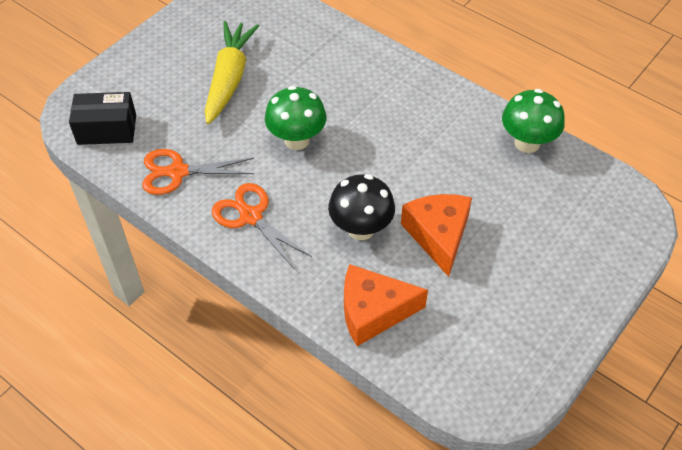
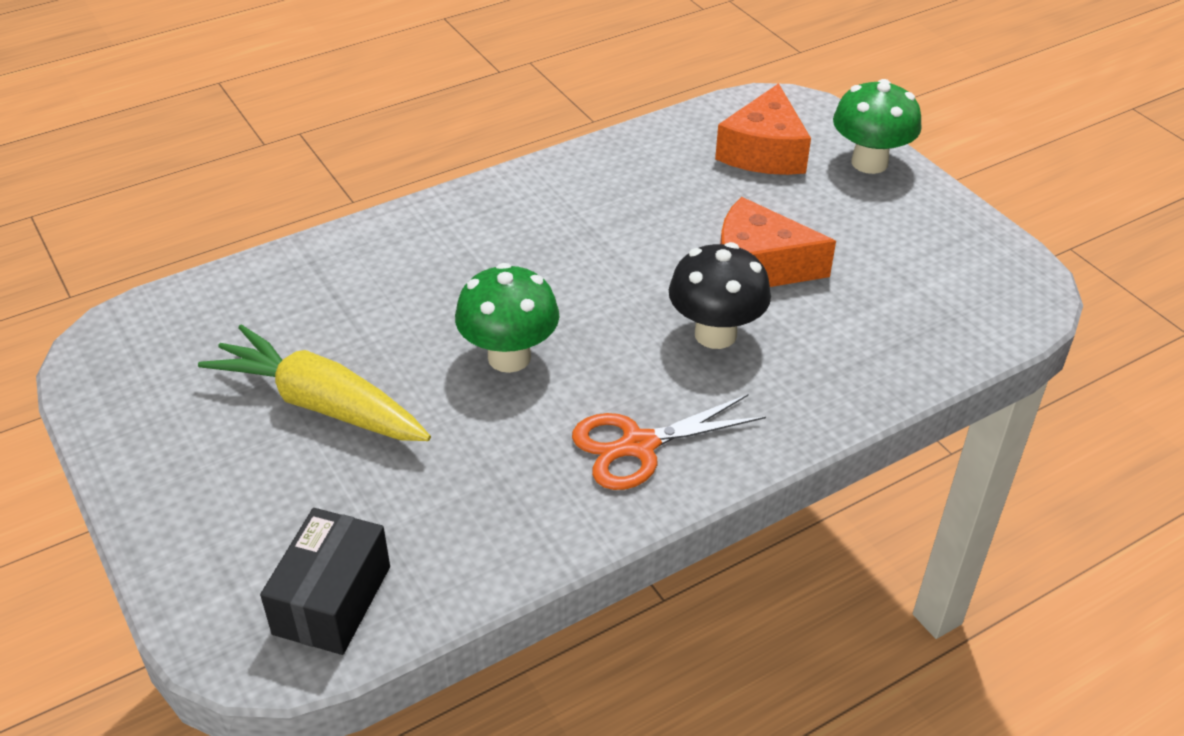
camera: 70 degrees left, 10 degrees down
orange scissors [142,149,254,195] -> none
orange cheese [344,264,428,346] -> orange cheese moved to [715,83,811,175]
green mushroom [502,89,564,153] -> green mushroom moved to [833,79,922,174]

